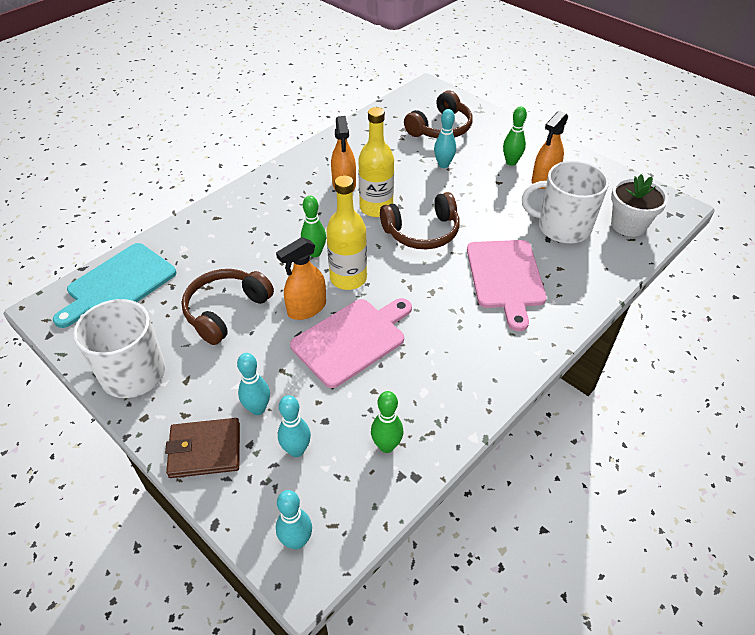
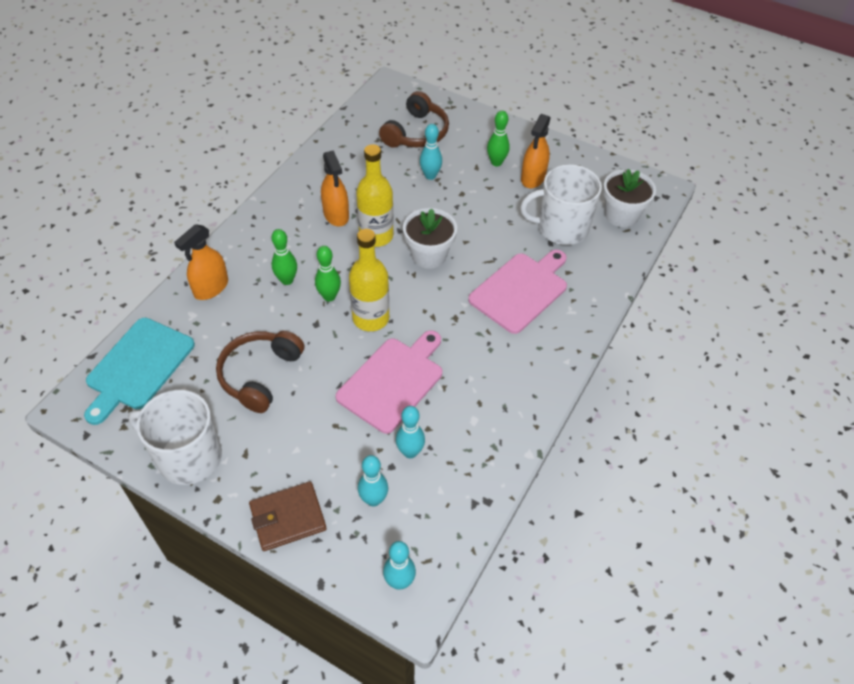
camera: 15 degrees left, 5 degrees up
turquoise bowling pin [237,353,270,415] -> turquoise bowling pin moved to [396,406,425,458]
orange spray bottle [276,237,326,320] -> orange spray bottle moved to [174,224,228,300]
green bowling pin [371,391,403,453] -> green bowling pin moved to [271,229,297,285]
brown headphones [380,192,460,249] -> white flower pot [403,208,457,269]
pink cutting board [467,240,547,331] -> pink cutting board turned 120 degrees counterclockwise [468,250,567,334]

